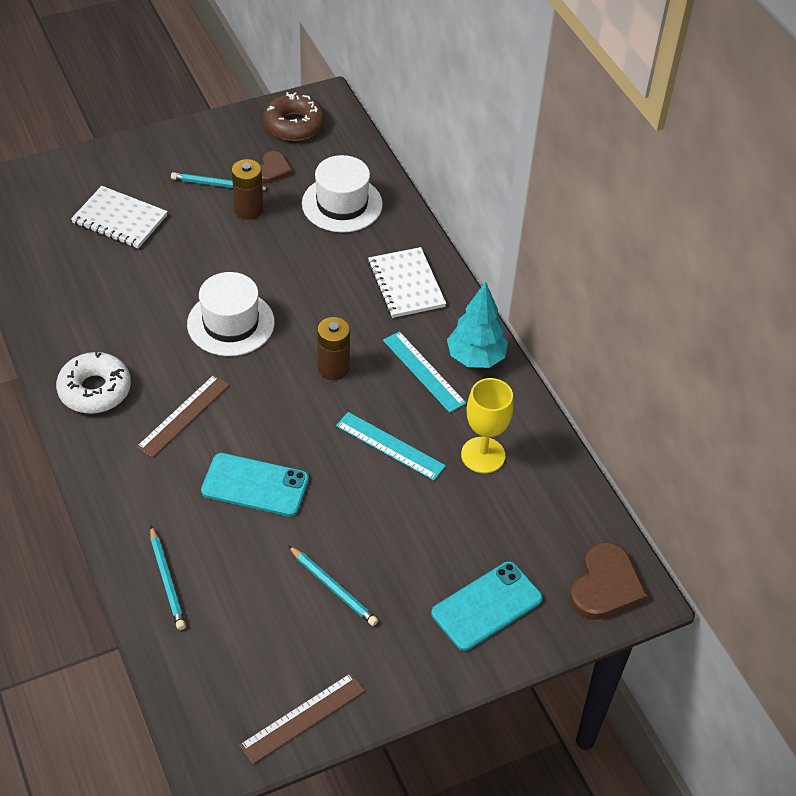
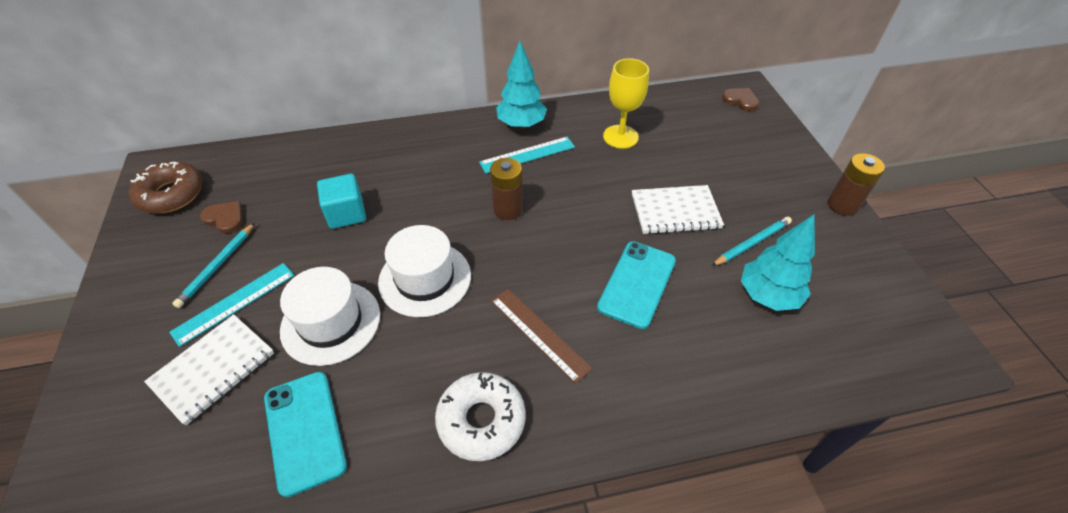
camera: 75 degrees left, 0 degrees up
turquoise pencil [150,526,186,630] -> none
brown battery [232,159,263,219] -> brown battery moved to [828,153,885,216]
brown ruler [239,673,365,764] -> none
white hat [302,155,383,233] -> white hat moved to [280,267,380,366]
turquoise ruler [336,412,446,480] -> turquoise ruler moved to [169,263,294,347]
white notebook [368,247,446,318] -> white notebook moved to [632,185,724,235]
turquoise phone [431,561,543,651] -> turquoise phone moved to [264,372,347,497]
brown heart [570,542,647,620] -> brown heart [722,88,760,111], size x0.60
none -> turquoise cube [317,174,366,229]
none -> turquoise tree [741,215,815,311]

